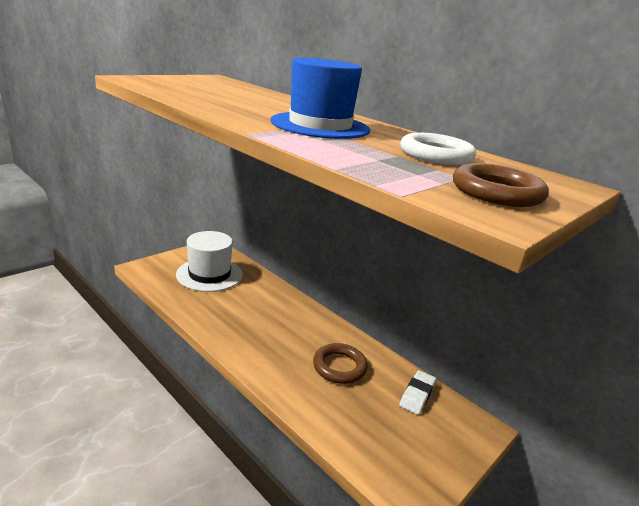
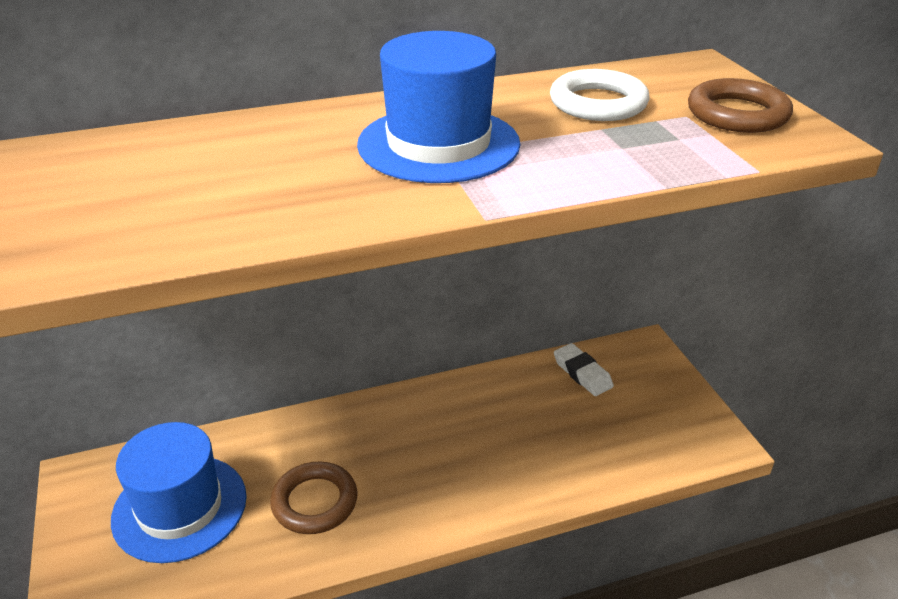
camera: 60 degrees left, 10 degrees up
white hat [176,231,243,292] -> blue hat [111,422,247,563]
brown ring [313,343,368,384] -> brown ring moved to [270,461,358,534]

